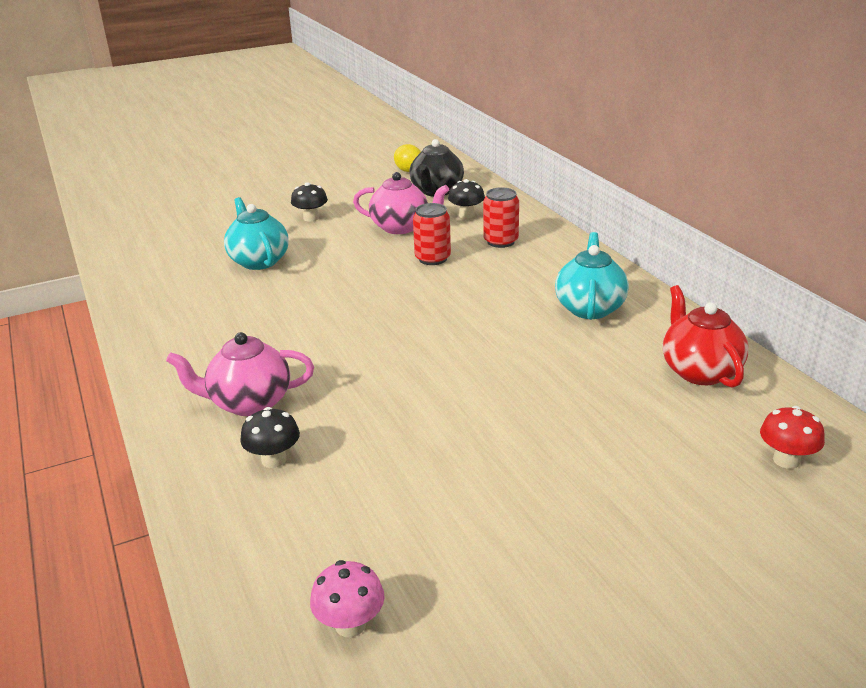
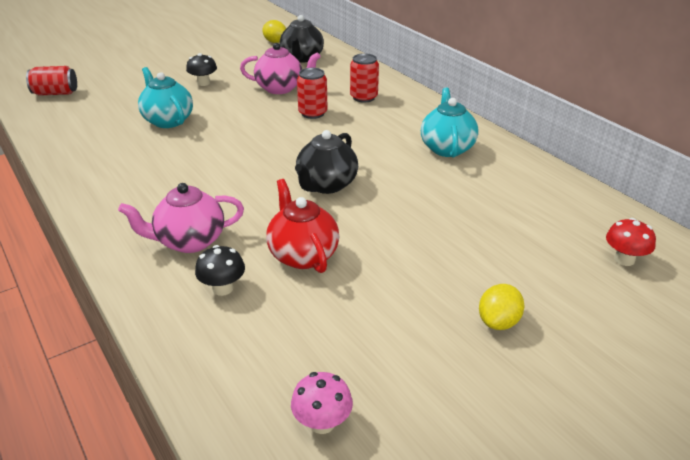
camera: 10 degrees left, 5 degrees up
black mushroom [448,179,485,219] -> none
red teapot [663,285,748,388] -> red teapot moved to [266,179,339,273]
none -> red can [26,66,77,96]
none -> black teapot [295,130,358,194]
none -> yellow lemon [479,284,524,330]

